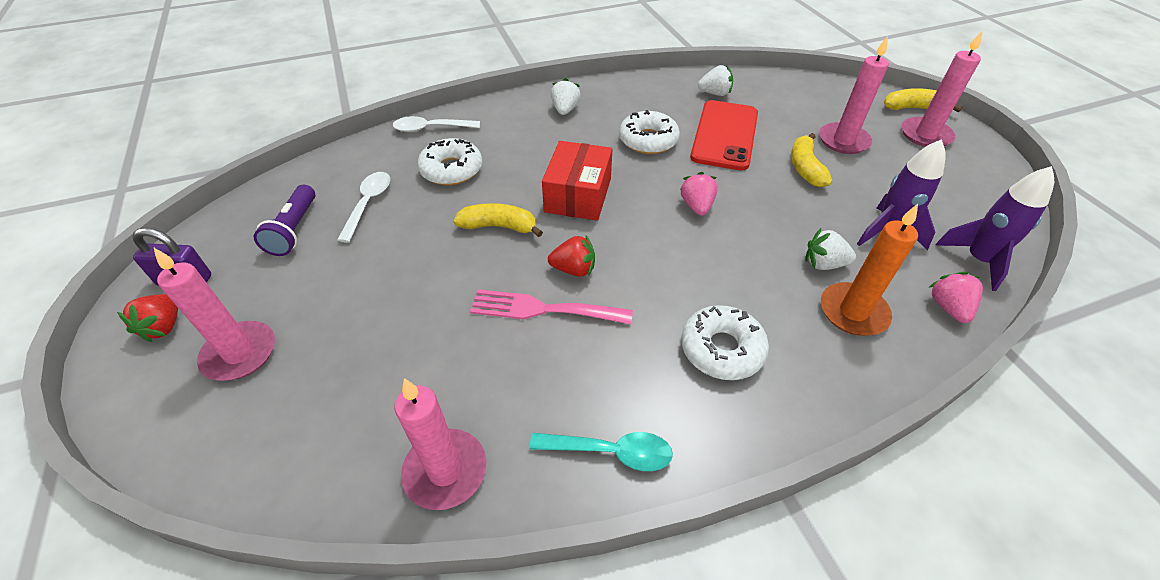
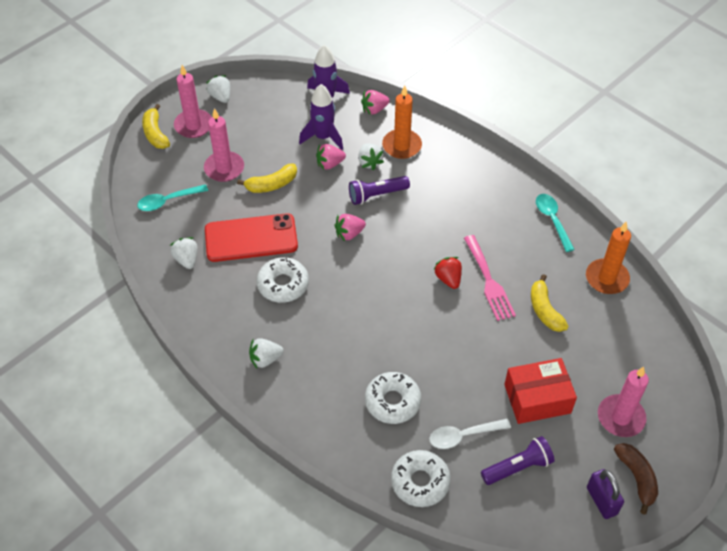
camera: 115 degrees left, 5 degrees up
red strawberry [117,294,178,342] -> brown banana [614,443,658,515]
white spoon [393,116,480,132] -> none
pink candle [394,378,486,510] -> orange candle [586,222,631,294]
yellow banana [453,203,543,237] -> yellow banana moved to [531,274,569,332]
red box [542,141,612,221] -> red box moved to [504,358,577,424]
white donut [681,305,769,380] -> white donut moved to [391,450,451,507]
none -> turquoise spoon [137,184,208,211]
none -> white strawberry [206,75,230,103]
none -> pink strawberry [316,144,346,170]
none -> purple flashlight [349,176,410,205]

